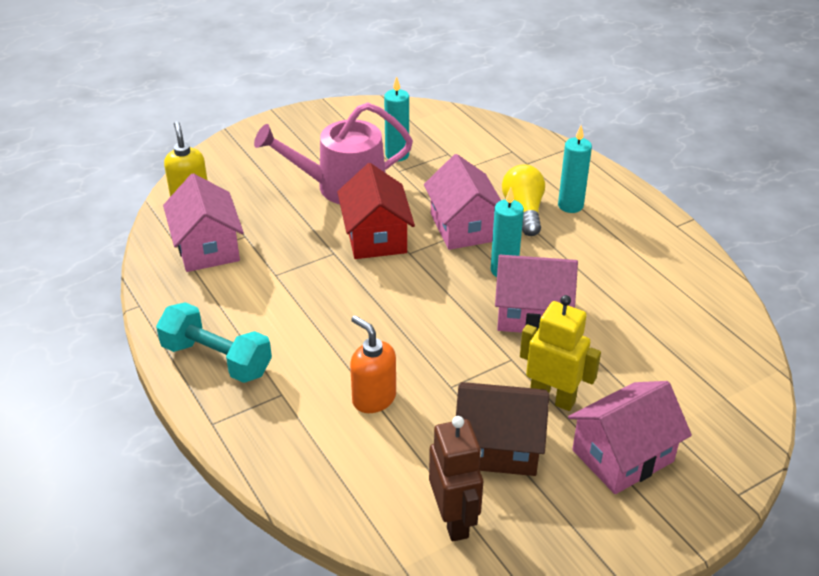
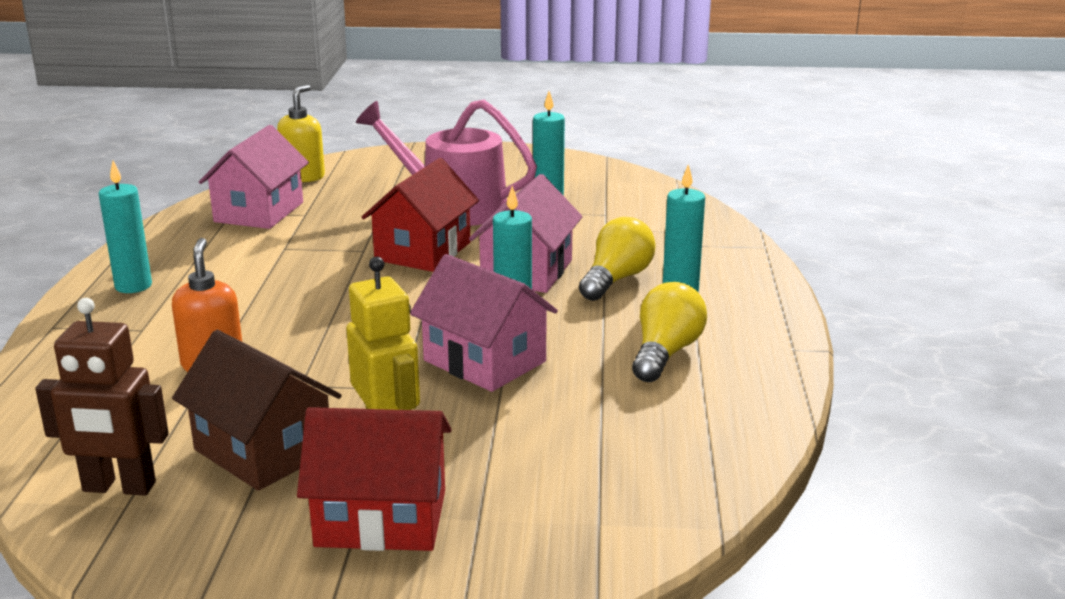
camera: 35 degrees right, 15 degrees down
turquoise dumbbell [156,302,272,383] -> turquoise candle [99,161,152,293]
brown robot [429,416,483,541] -> brown robot turned 75 degrees clockwise [35,298,169,495]
pink house [568,381,692,494] -> red house [297,407,452,551]
none -> yellow light bulb [632,282,707,382]

